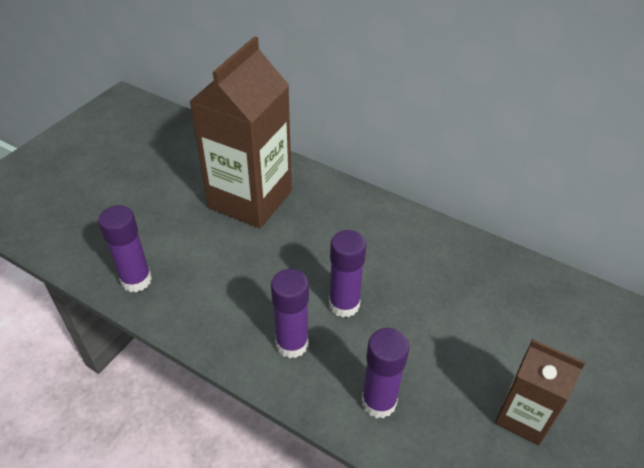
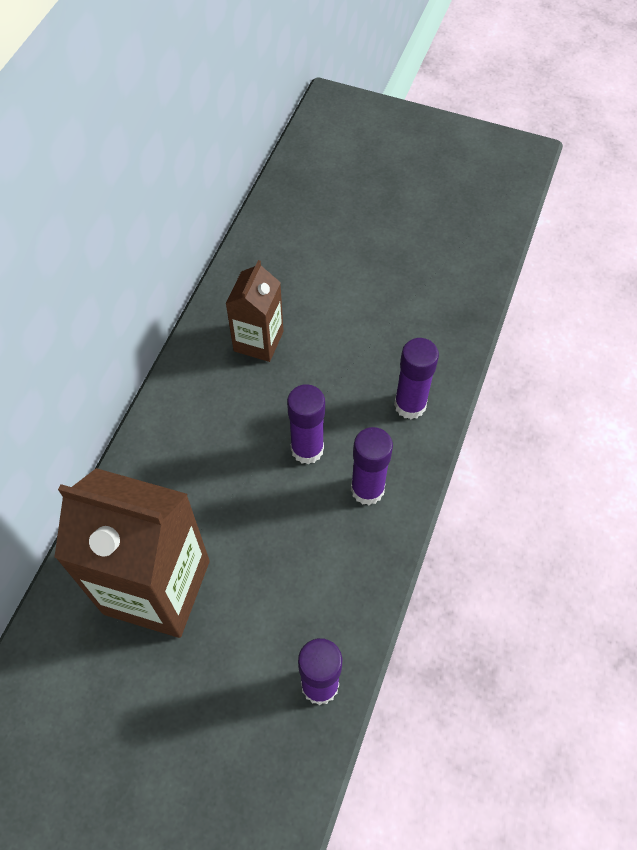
camera: 100 degrees left, 15 degrees up
brown carton [495,339,586,445] -> brown carton moved to [225,260,283,362]

